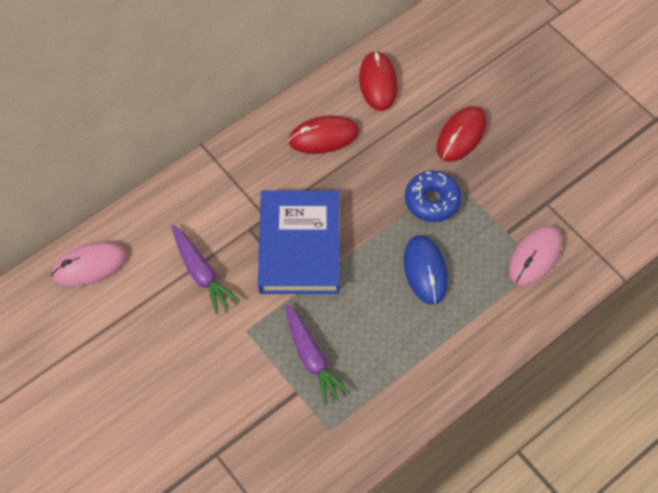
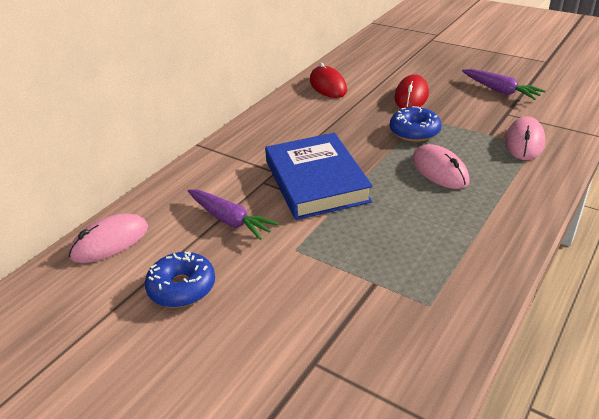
camera: 15 degrees left, 25 degrees down
purple carrot [285,304,350,406] -> purple carrot moved to [462,69,545,100]
red mouse [288,116,359,154] -> none
blue mouse [404,235,448,305] -> pink mouse [412,144,470,189]
none -> blue donut [145,251,215,308]

